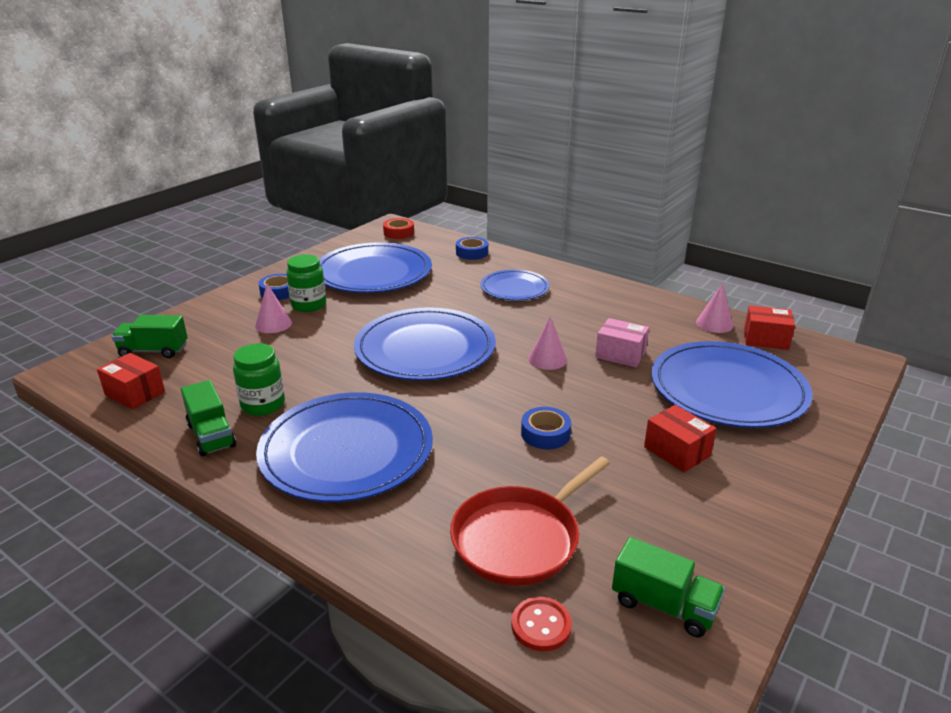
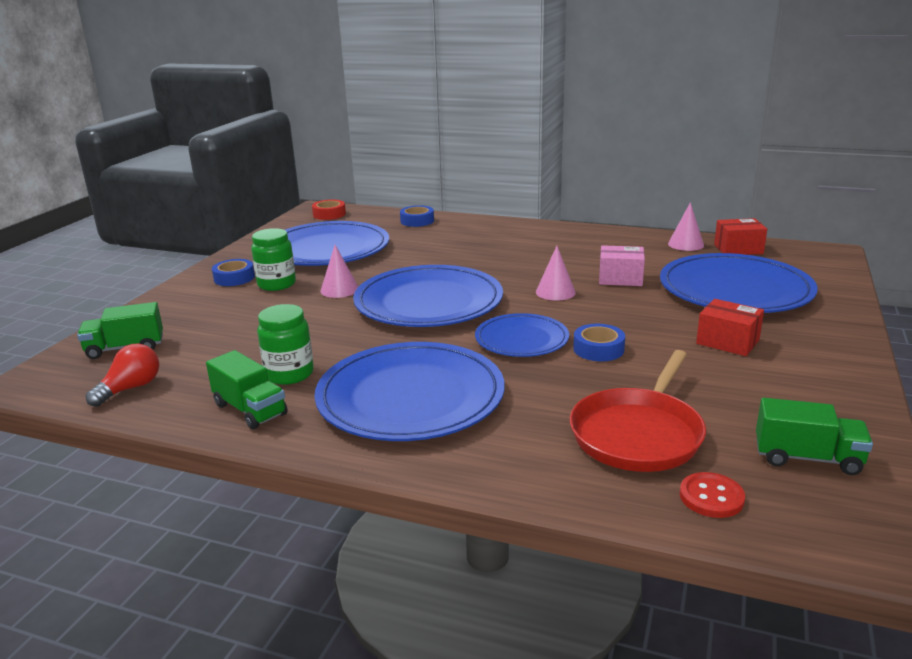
camera: 15 degrees left, 5 degrees down
red box [97,353,165,409] -> red light bulb [86,344,159,407]
pink cone [255,284,292,333] -> pink cone moved to [320,245,359,298]
blue plate [481,270,550,301] -> blue plate moved to [475,313,569,357]

